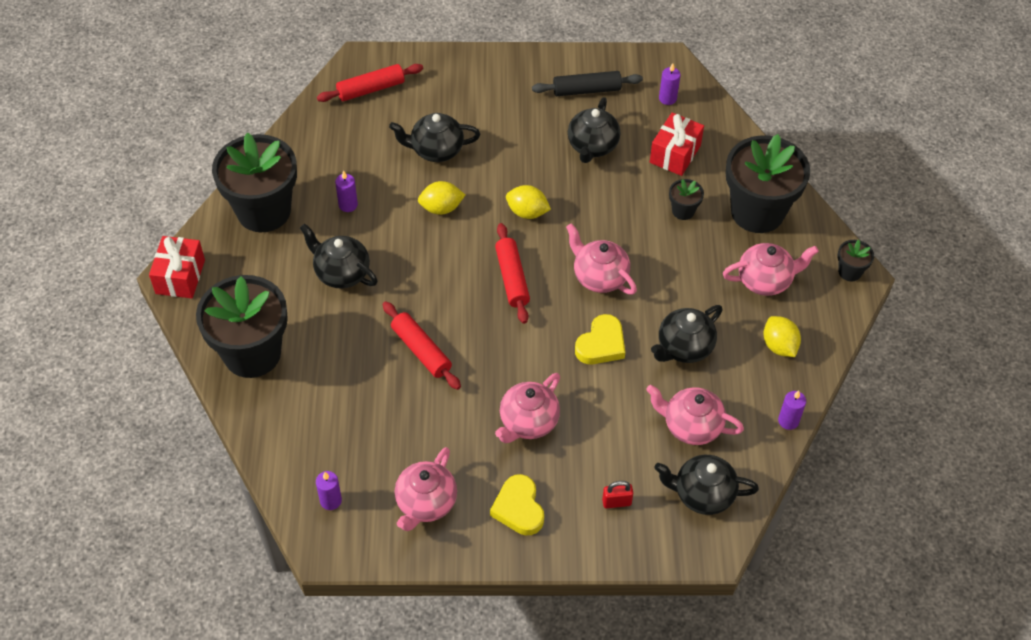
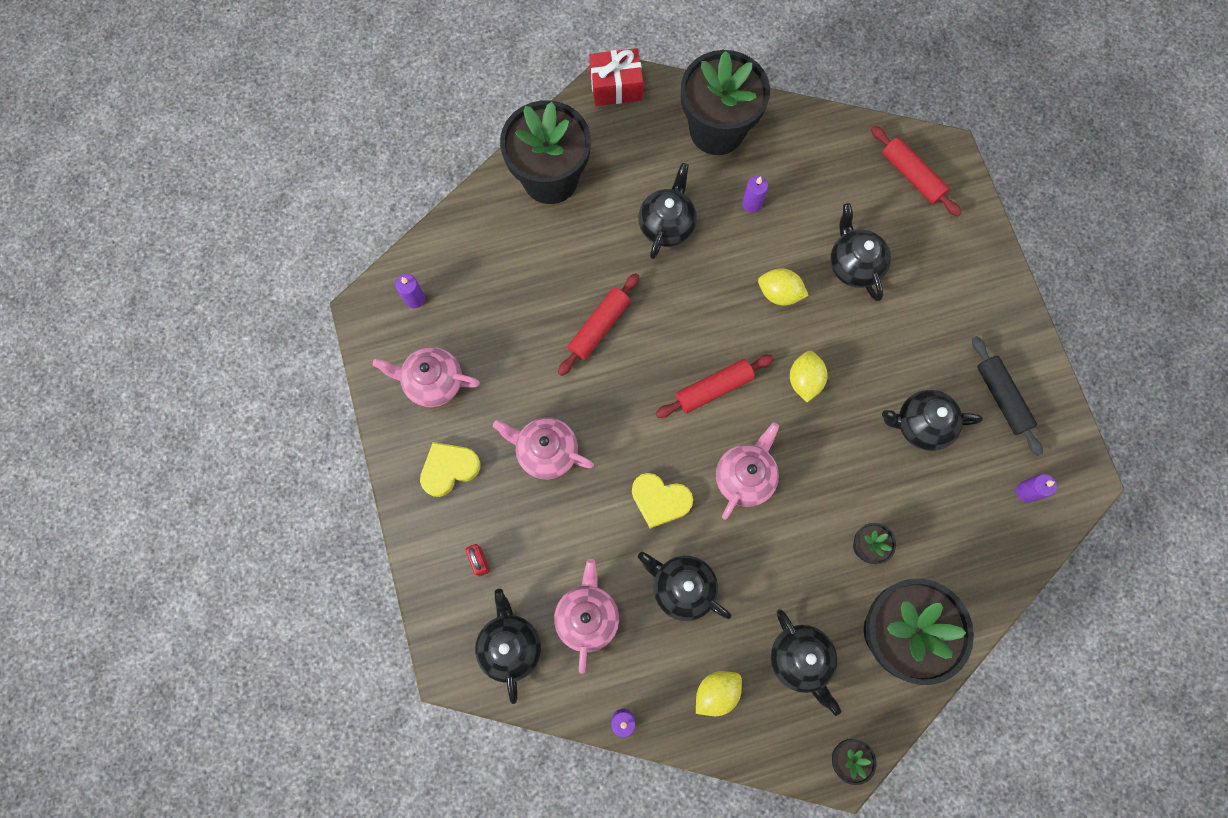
camera: 75 degrees right, 20 degrees up
yellow lemon [418,181,465,215] -> yellow lemon turned 45 degrees counterclockwise [758,268,809,305]
red gift [650,113,704,176] -> none
pink teapot [723,243,819,296] -> black teapot [771,609,841,716]

